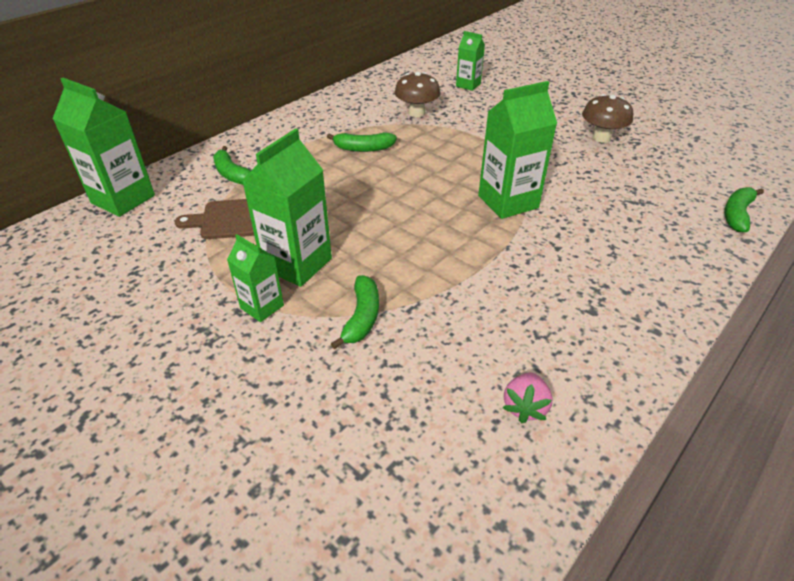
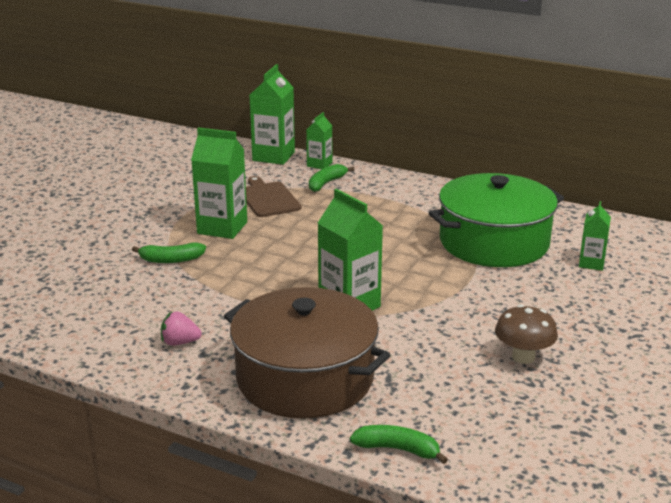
camera: 75 degrees right, 15 degrees down
green carton [227,234,284,322] -> green carton moved to [306,112,332,169]
green banana [327,132,397,152] -> none
brown mushroom [394,72,440,117] -> green pot [429,173,564,267]
pink strawberry [503,372,553,423] -> pink strawberry moved to [161,311,201,345]
none -> brown pot [224,287,390,419]

